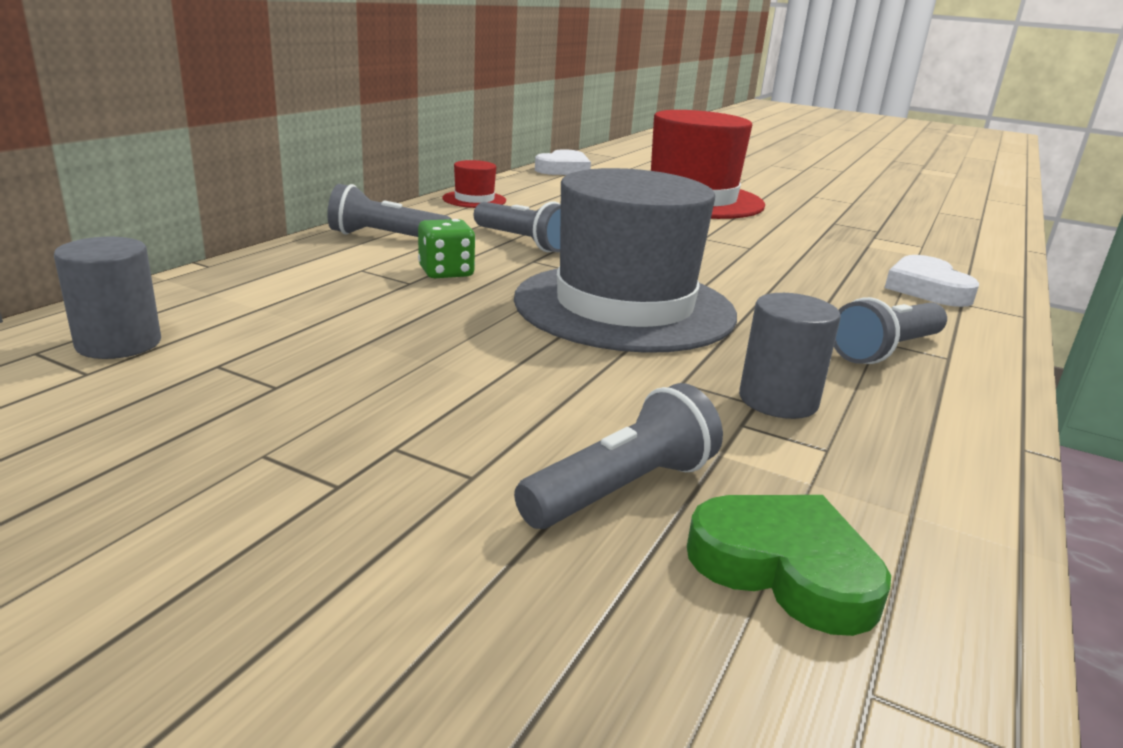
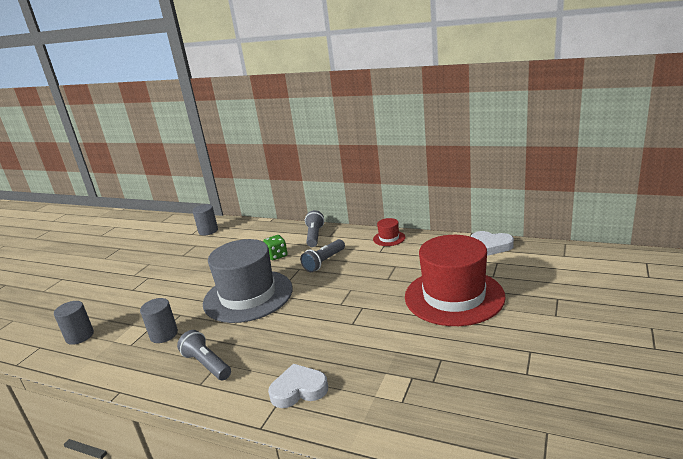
camera: 90 degrees right, 0 degrees up
grey flashlight [514,383,723,529] -> none
green heart [687,495,891,636] -> grey cylinder [54,301,94,345]

